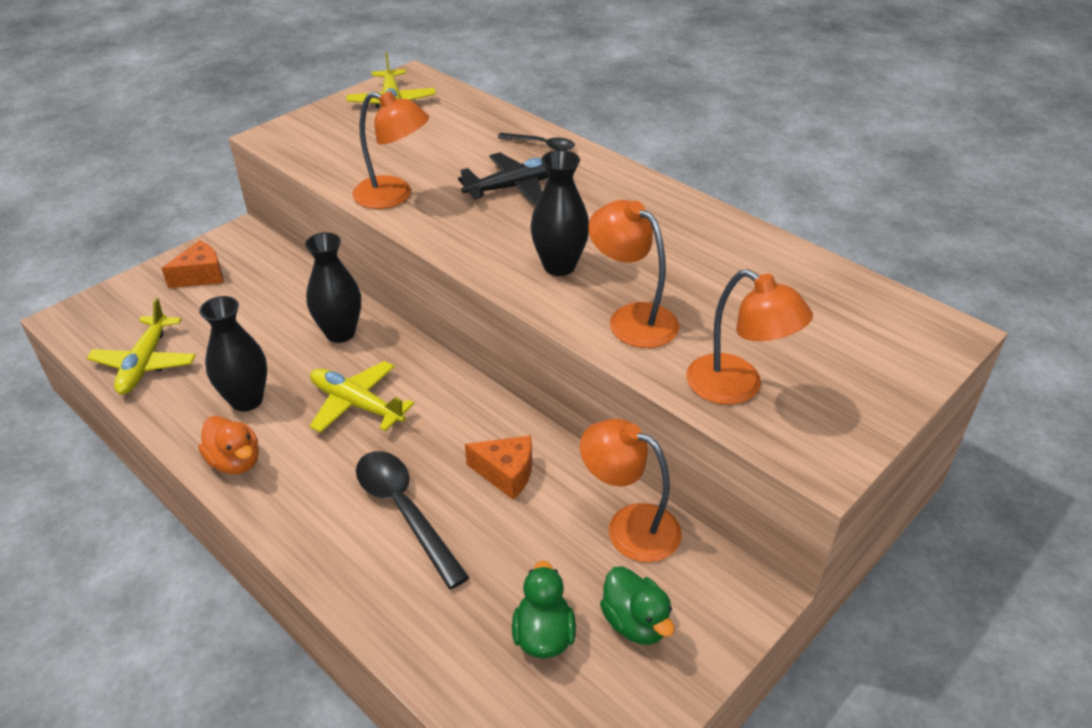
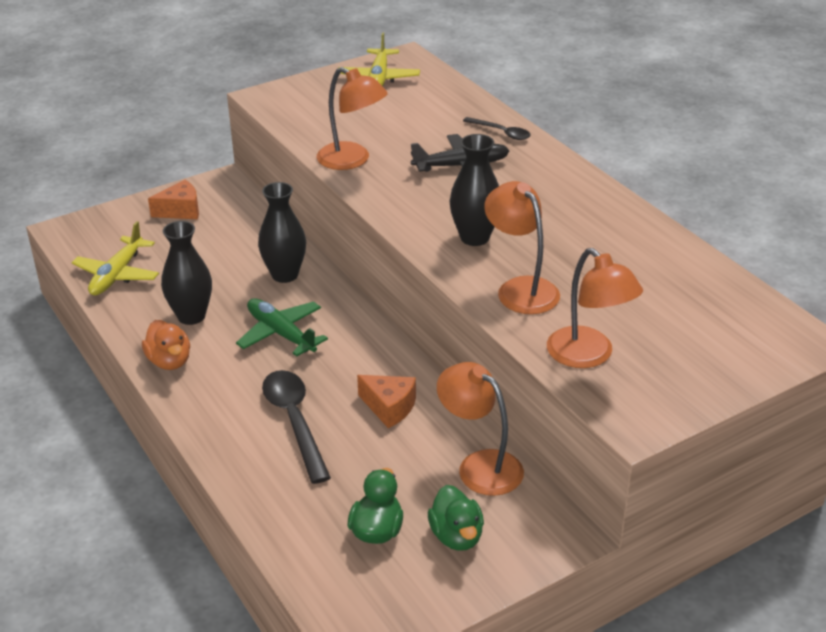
camera: 15 degrees right, 5 degrees down
yellow plane [310,361,415,433] -> green plane [236,298,328,357]

